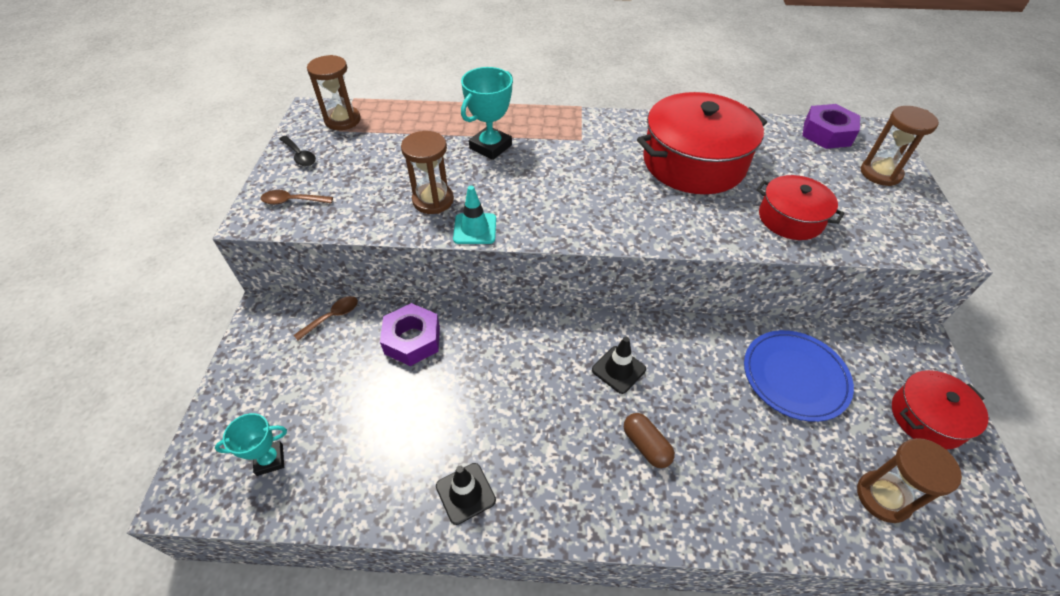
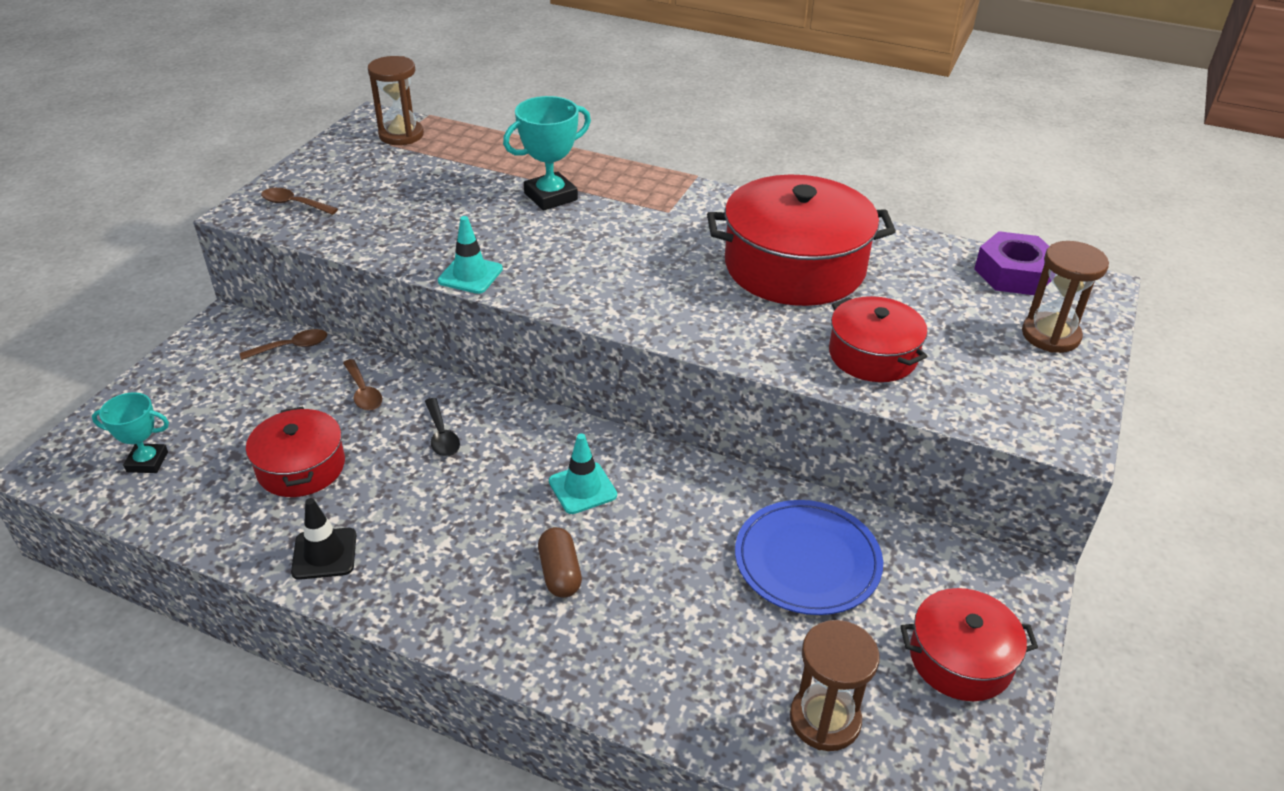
camera: 20 degrees right, 10 degrees down
black spoon [279,136,316,166] -> black spoon moved to [425,398,460,457]
purple nut [380,303,440,366] -> brown spoon [343,359,382,411]
brown hourglass [401,131,454,214] -> none
black traffic cone [592,337,646,394] -> turquoise traffic cone [549,433,617,514]
none -> red pot [246,407,345,497]

